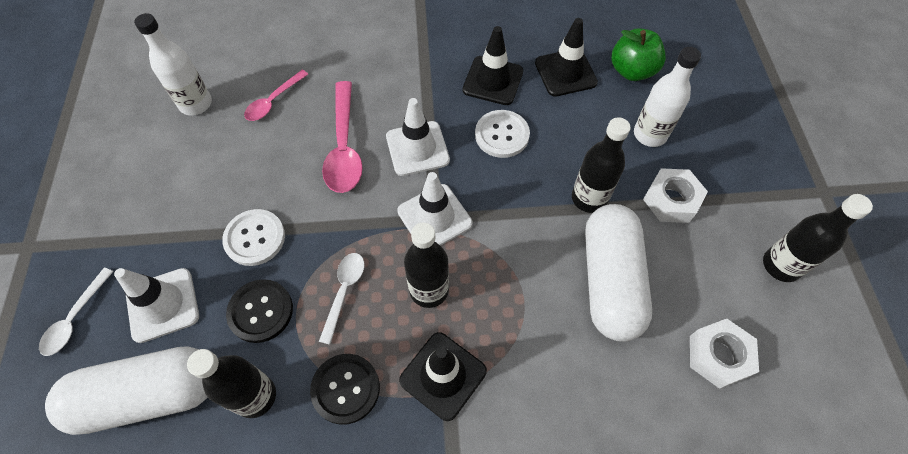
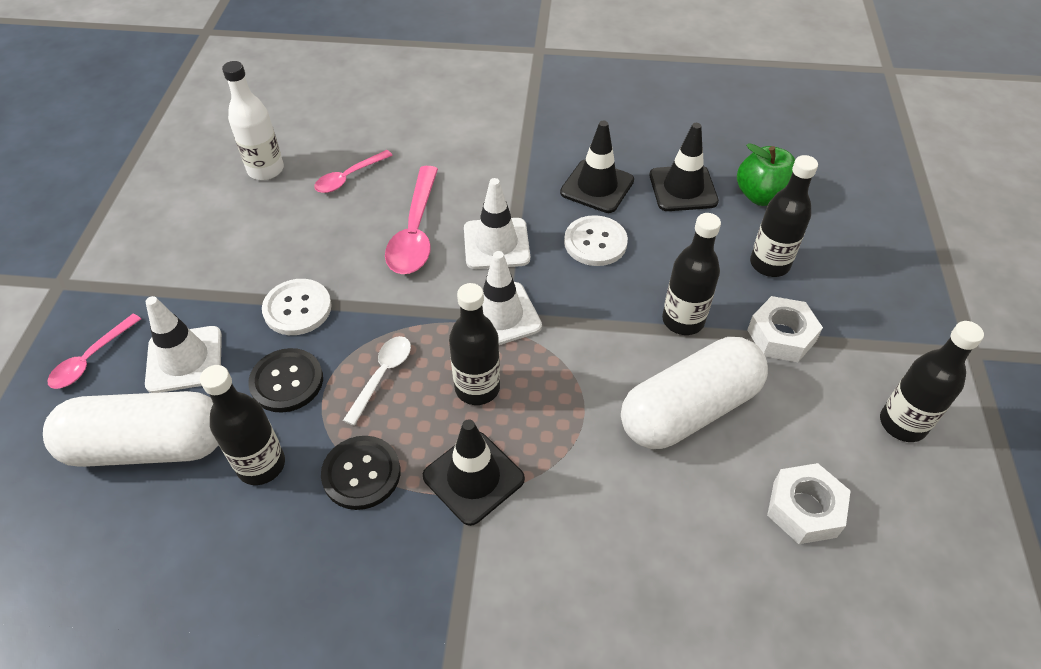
camera: 10 degrees right, 10 degrees down
white spoon [39,267,114,356] -> pink spoon [48,314,141,389]
white capsule [585,204,652,342] -> white capsule turned 45 degrees clockwise [621,337,768,449]
white bottle [634,47,701,147] -> black bottle [750,155,818,277]

